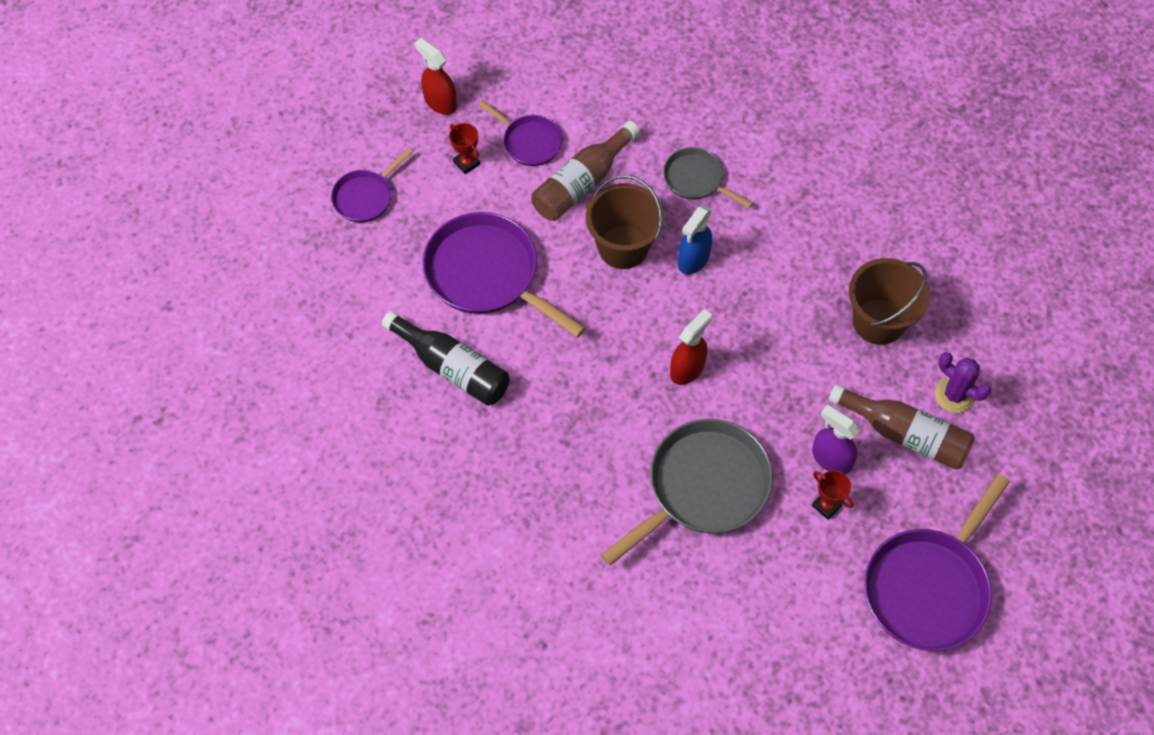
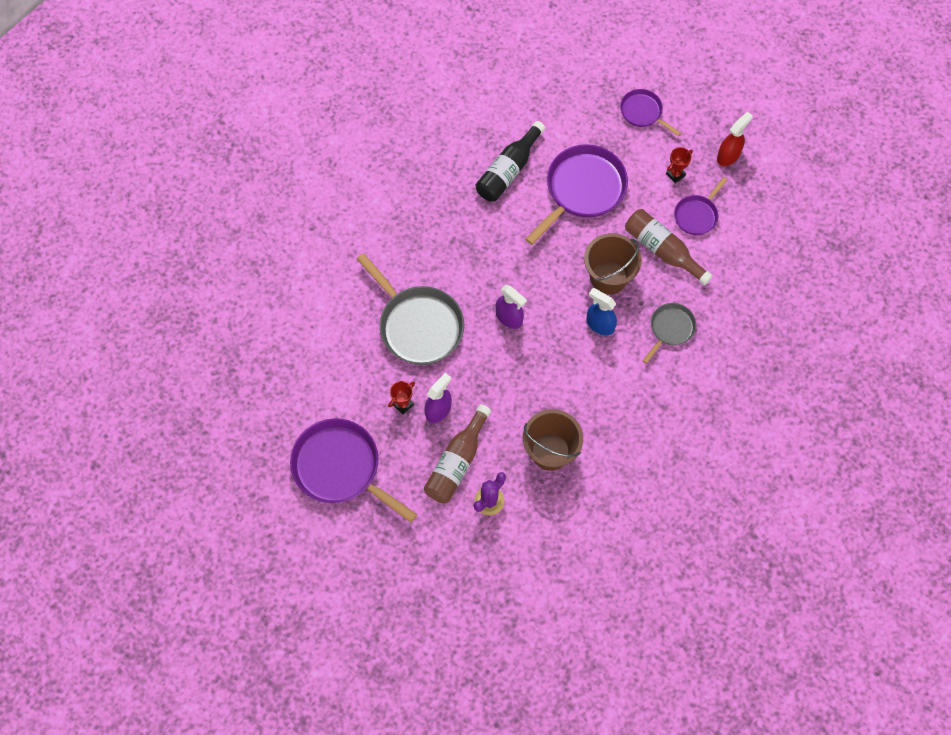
camera: 90 degrees right, 5 degrees up
red spray bottle [670,309,712,385] -> purple spray bottle [496,284,527,329]

